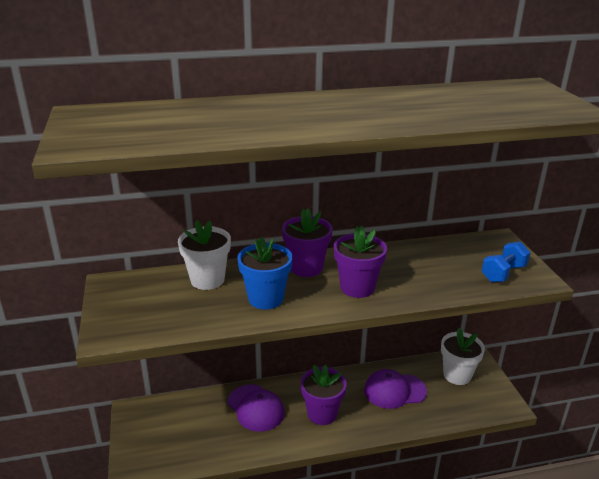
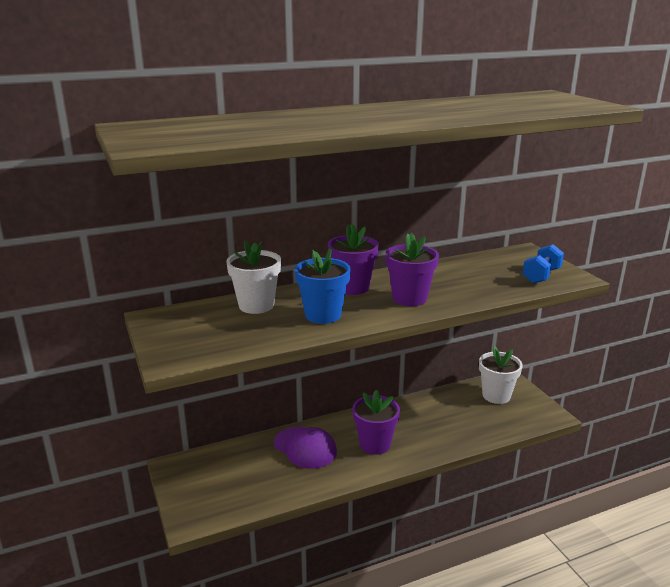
camera: 10 degrees left, 5 degrees down
purple cap [364,369,427,409] -> none

